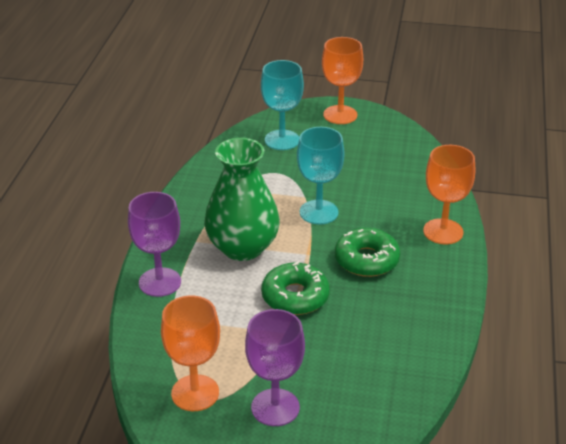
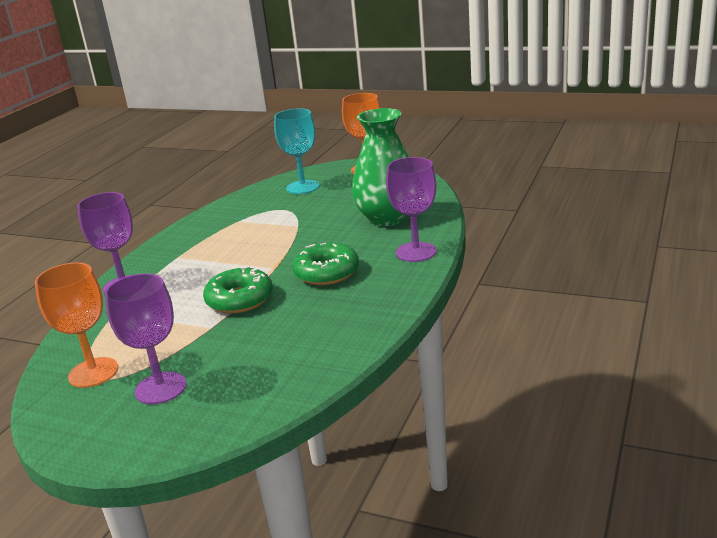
camera: 15 degrees right, 10 degrees down
green vase [204,138,280,261] -> green vase moved to [352,108,409,226]
turquoise goblet [297,127,345,225] -> none
orange goblet [423,145,475,244] -> purple goblet [386,157,437,262]

